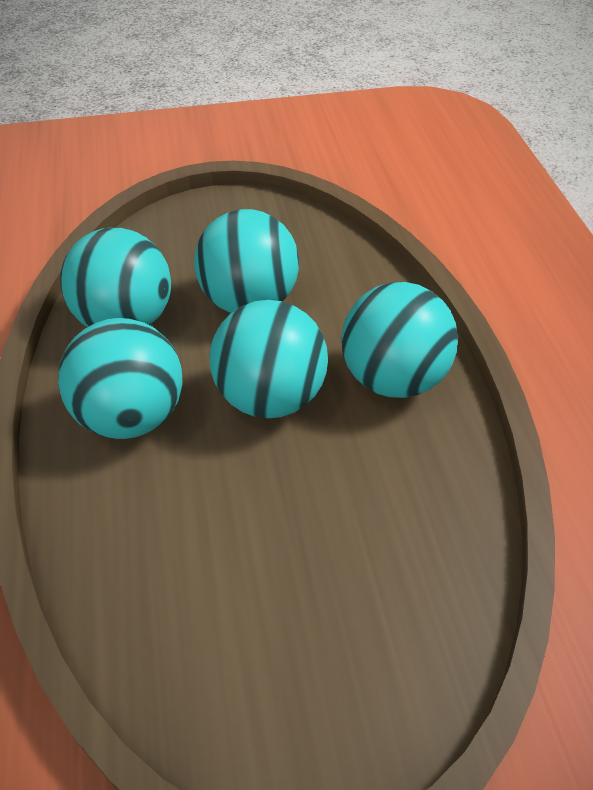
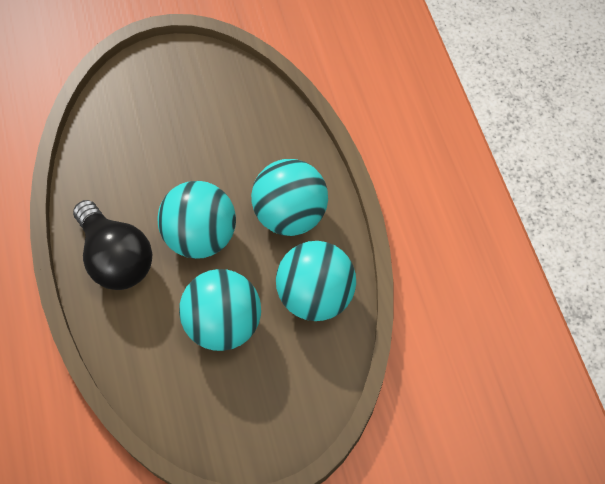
camera: 175 degrees right, 15 degrees up
turquoise ball [341,282,458,398] -> black light bulb [73,200,152,290]

